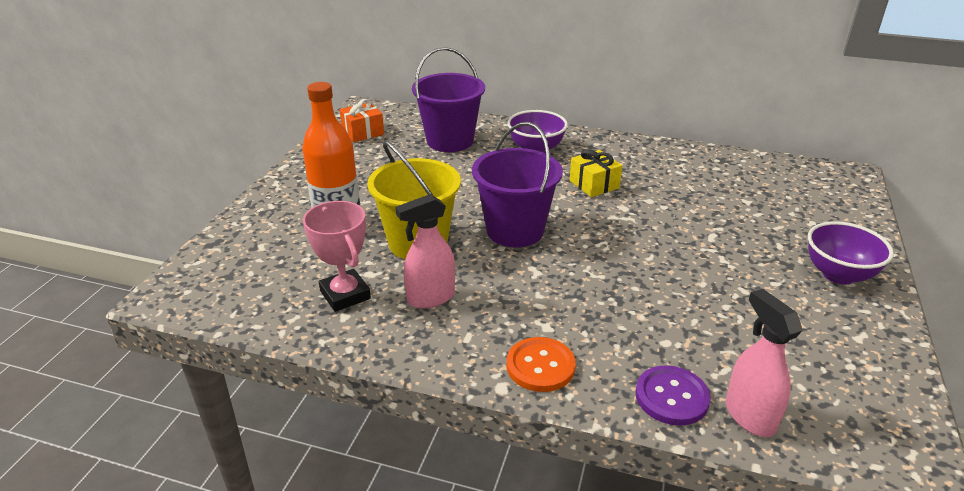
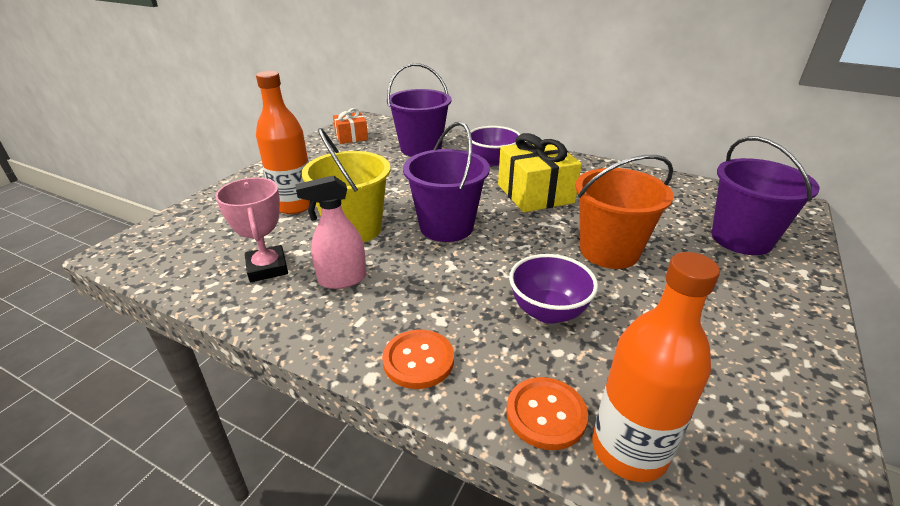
camera: 10 degrees right, 0 degrees up
yellow gift [570,149,622,197] -> yellow gift [498,133,582,212], size x1.73
purple button [635,365,711,426] -> orange button [506,377,588,450]
pink spray bottle [726,289,803,437] -> orange bottle [592,252,720,482]
purple bowl [808,221,894,284] -> purple bowl moved to [509,254,598,324]
none -> orange bucket [575,155,674,269]
none -> purple bucket [712,136,820,255]

